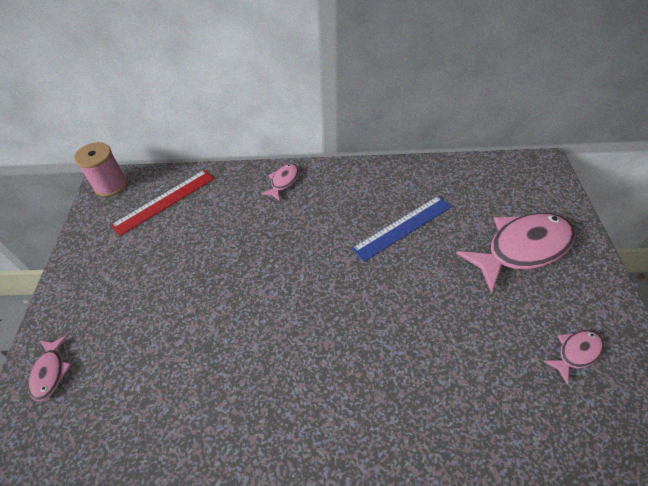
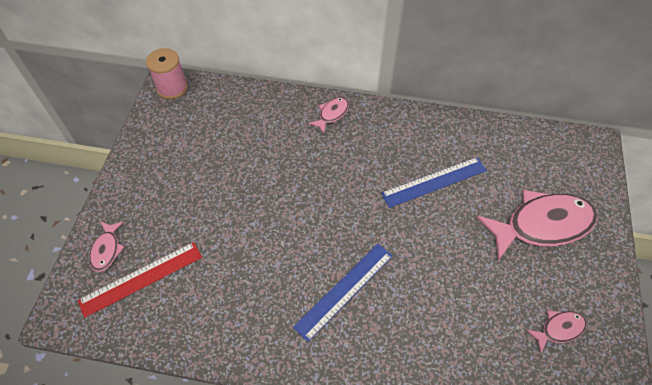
camera: 10 degrees right, 5 degrees up
red ruler [110,170,214,236] -> red ruler moved to [78,242,202,318]
none -> blue ruler [293,244,393,342]

